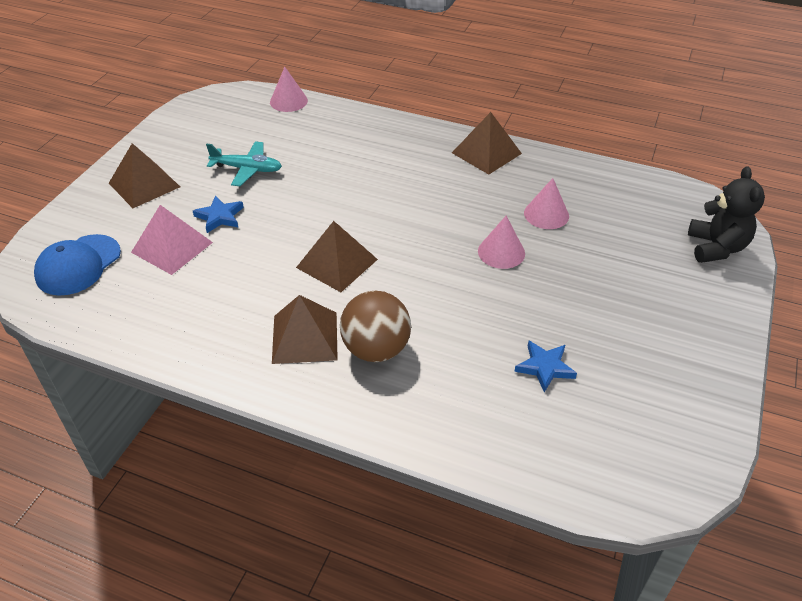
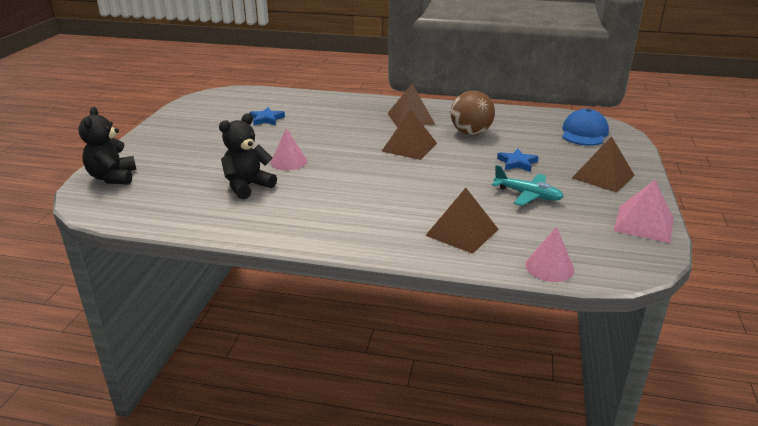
camera: 170 degrees right, 15 degrees down
pink pyramid [131,205,213,275] -> pink pyramid moved to [614,180,673,243]
turquoise plane [206,141,282,186] -> turquoise plane turned 150 degrees counterclockwise [492,165,564,206]
brown ball [340,291,411,362] -> brown ball moved to [451,91,495,135]
brown pyramid [452,112,522,175] -> brown pyramid moved to [425,188,498,254]
pink cone [524,178,569,229] -> black teddy bear [219,113,277,199]

